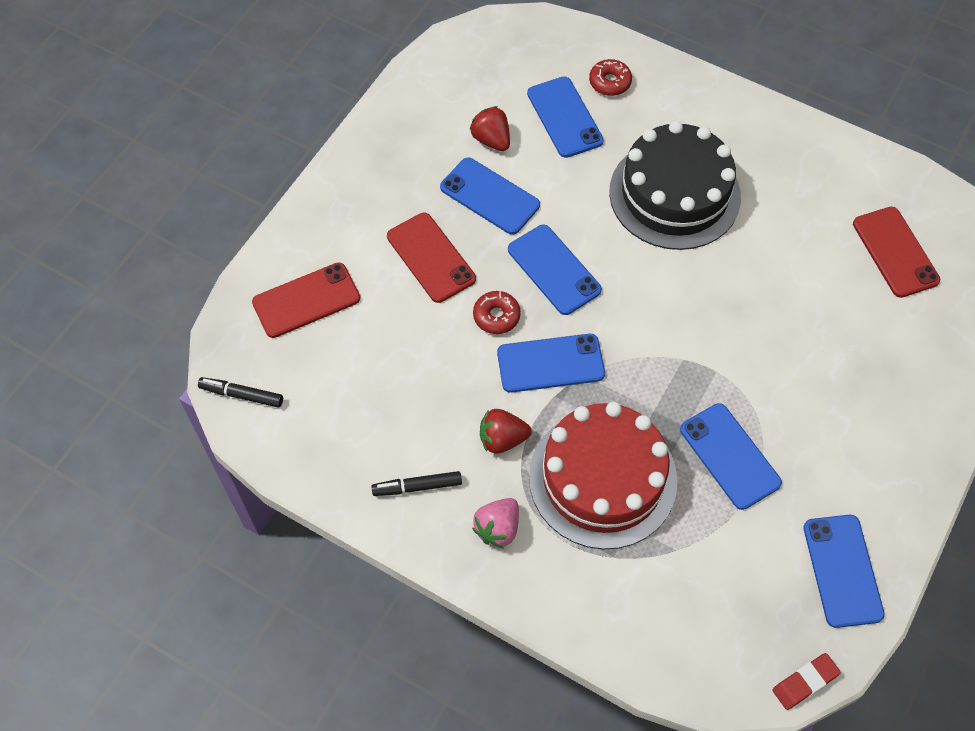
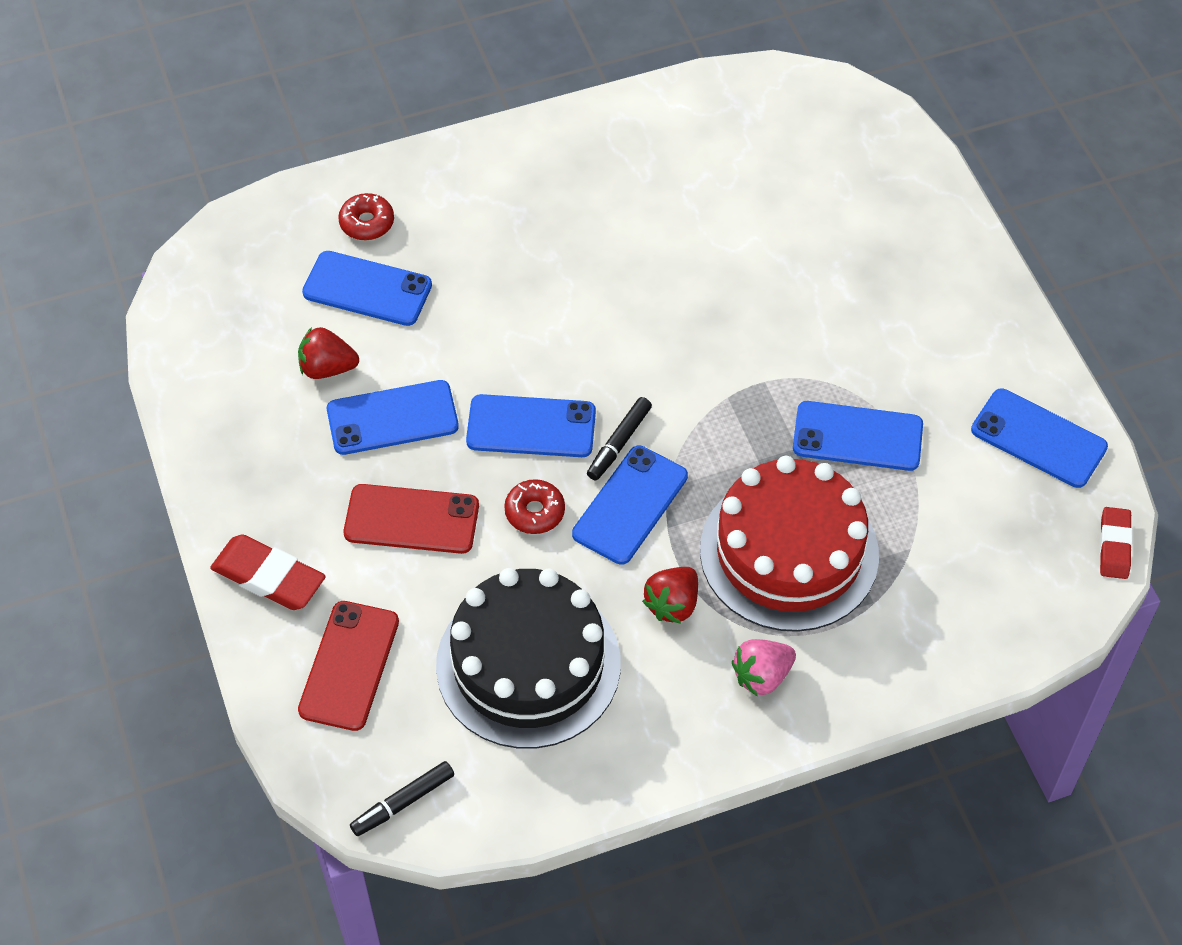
camera: 50 degrees left, 5 degrees down
black marker [371,471,462,496] -> black marker moved to [587,397,652,480]
pink strawberry [472,498,519,548] -> pink strawberry turned 75 degrees clockwise [732,639,796,697]
black cake [609,121,741,250] -> black cake moved to [436,568,621,749]
red phone [853,207,940,298] -> none
none -> red eraser [210,534,326,610]

